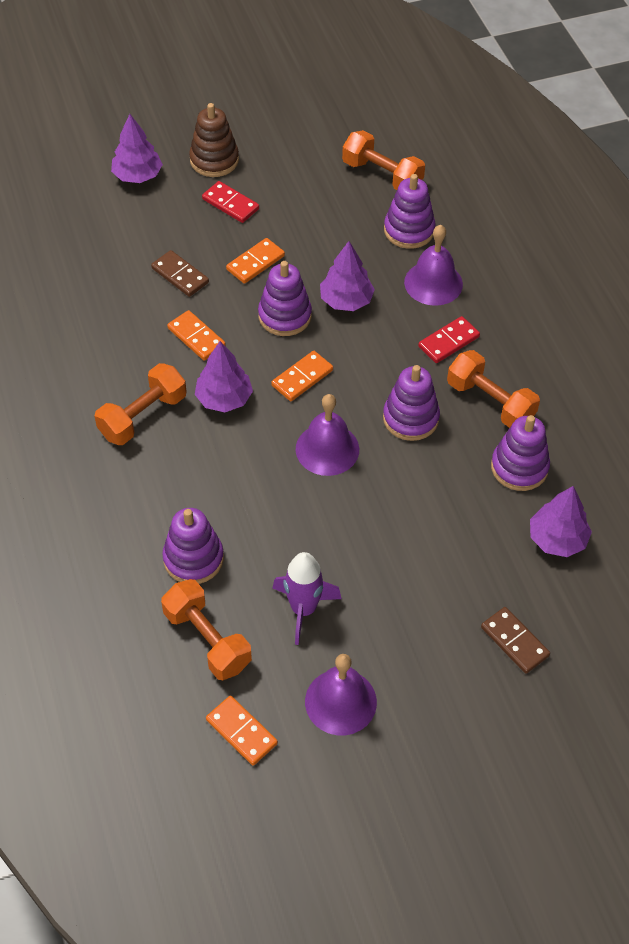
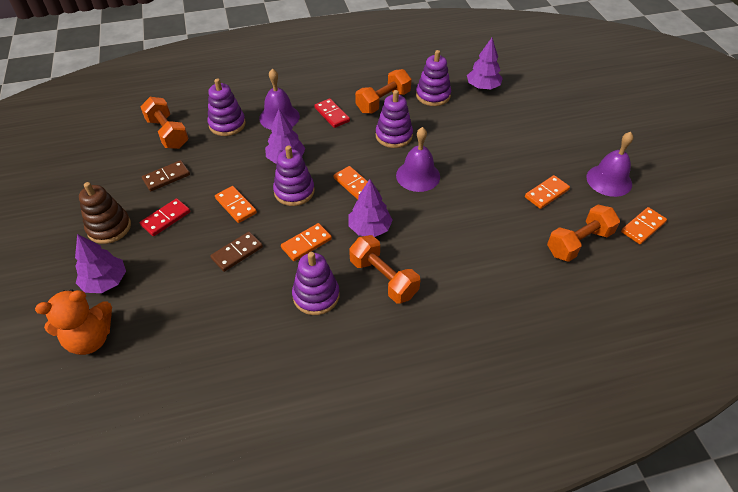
camera: 85 degrees left, 5 degrees down
purple stacking toy [162,508,224,584] -> purple stacking toy moved to [292,252,340,315]
purple rocket [273,552,341,645] -> orange domino [525,175,570,209]
orange dumbbell [342,130,425,190] -> orange dumbbell turned 75 degrees counterclockwise [140,97,189,149]
brown domino [481,607,550,674] -> brown domino moved to [142,160,190,191]
none -> orange teddy bear [35,289,112,355]

